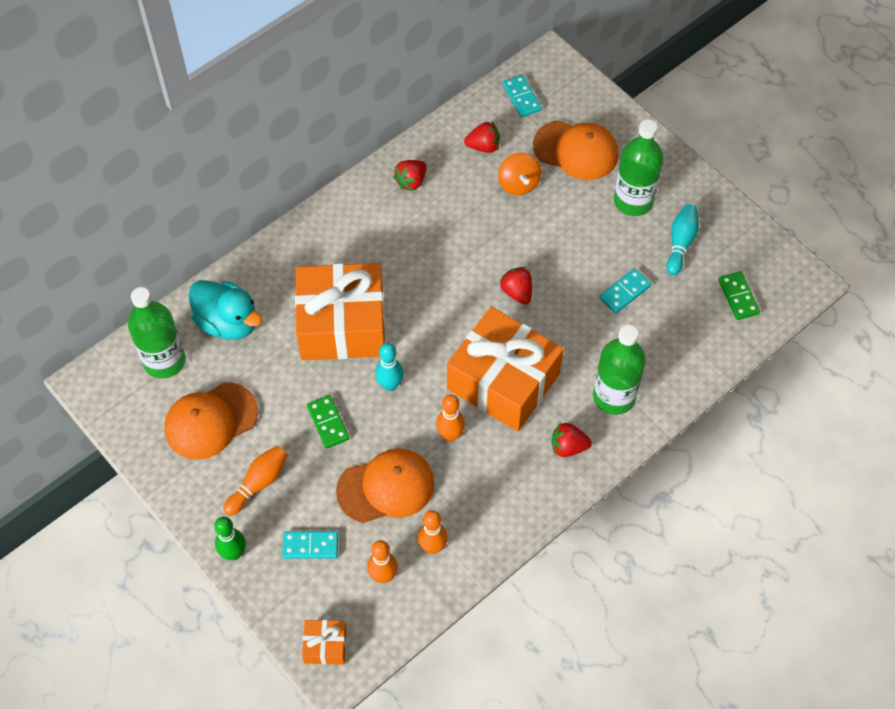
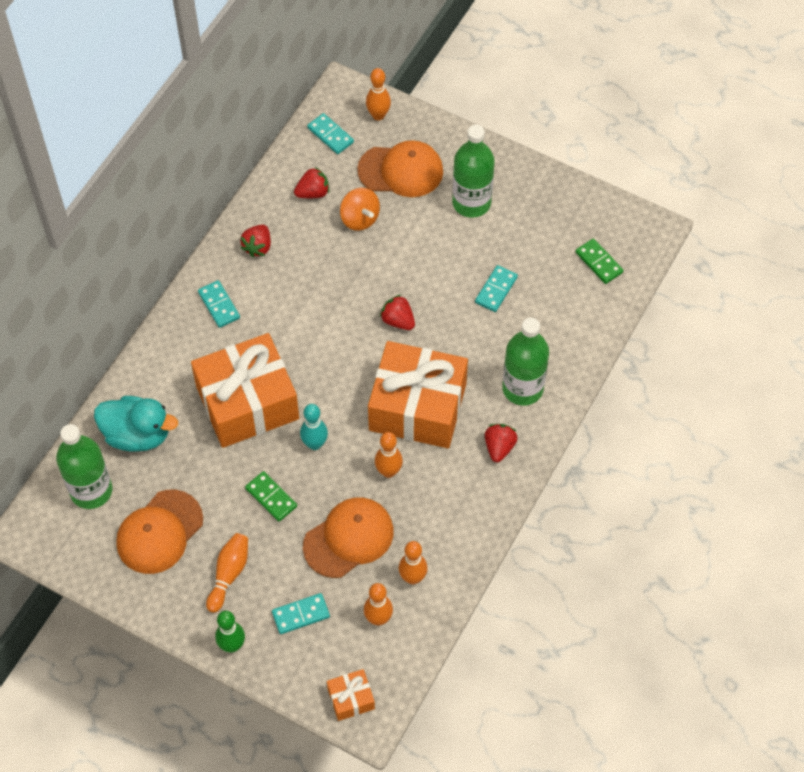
camera: 20 degrees left, 0 degrees up
red strawberry [551,423,592,457] -> red strawberry turned 120 degrees clockwise [485,424,518,462]
turquoise bowling pin [666,204,699,275] -> none
none -> turquoise domino [198,280,240,328]
none -> orange bowling pin [366,68,391,121]

